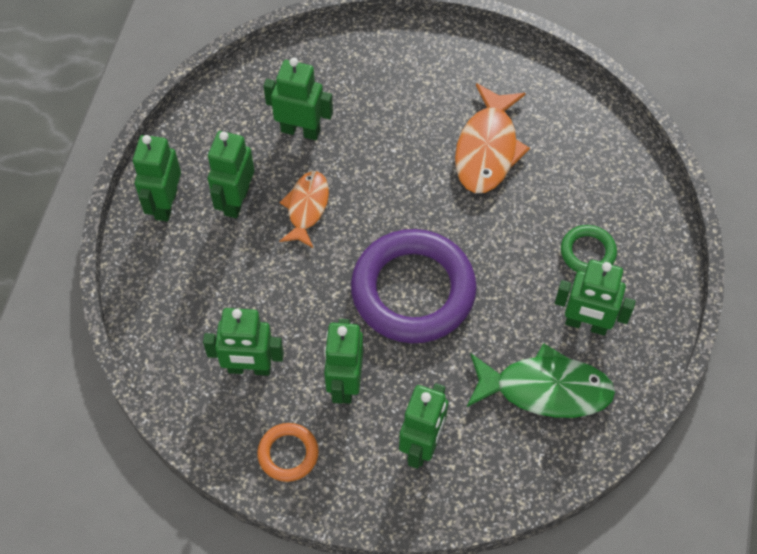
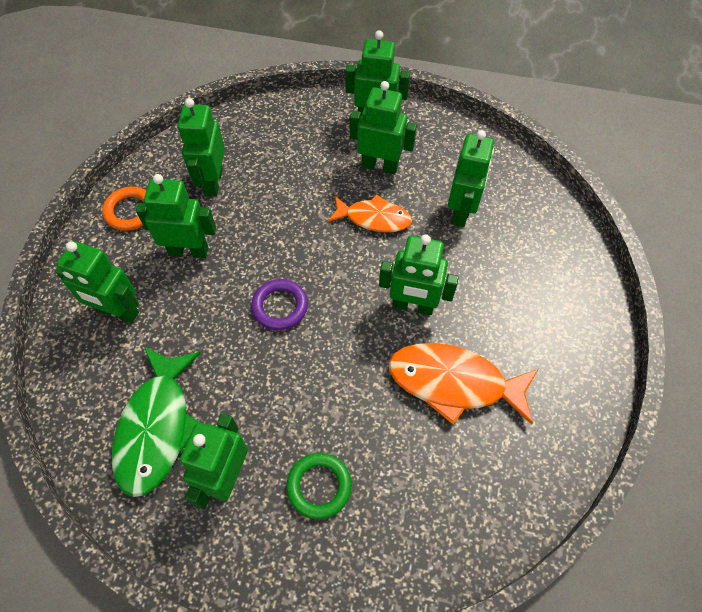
camera: 90 degrees right, 0 degrees up
purple ring [351,229,477,343] -> purple ring [251,279,308,330], size x0.46
none -> green robot [379,234,459,315]

